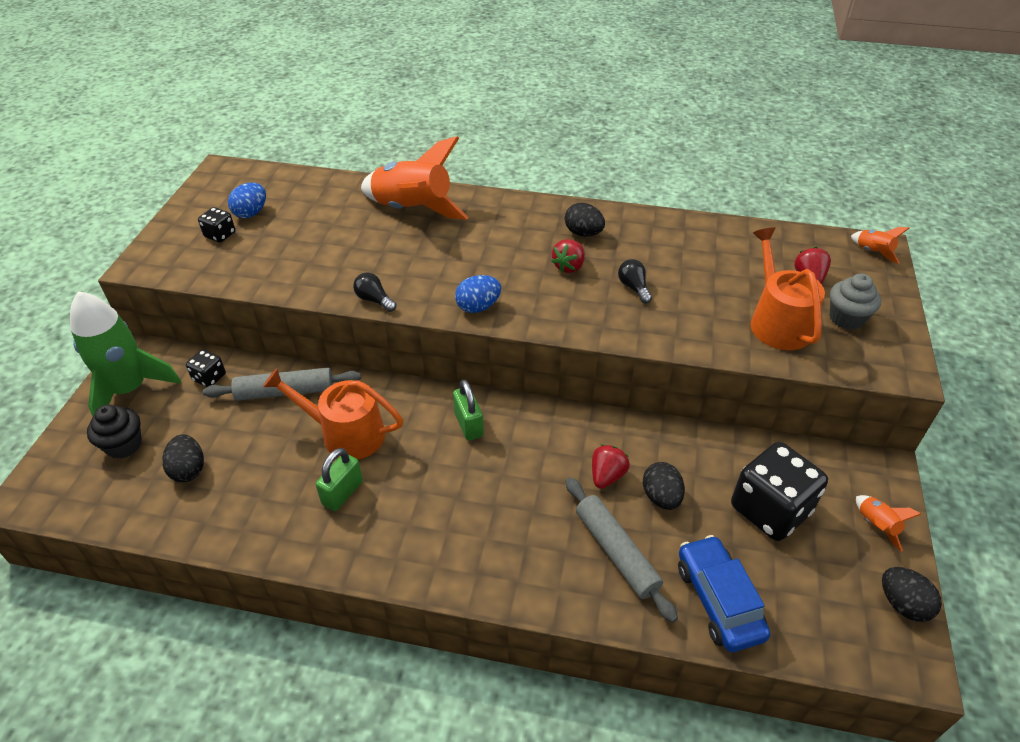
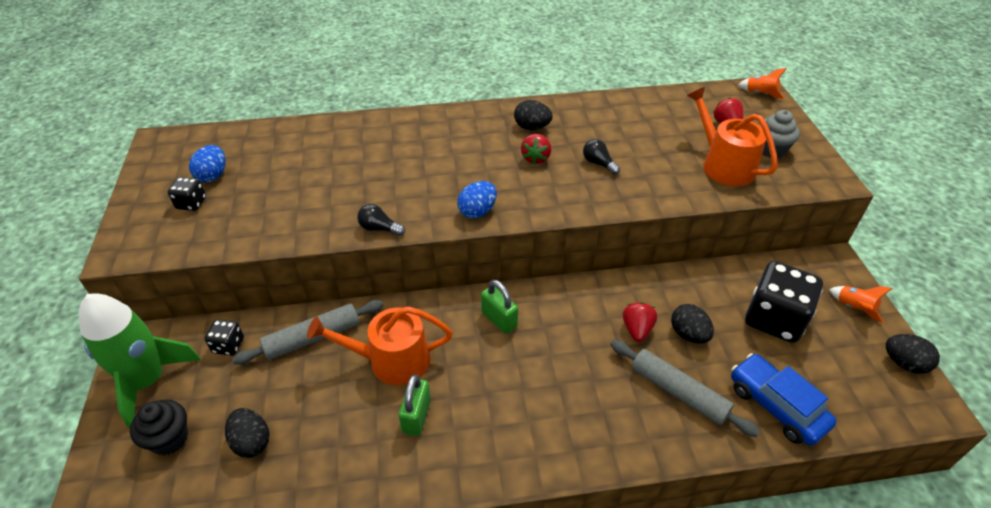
camera: 20 degrees left, 0 degrees up
orange rocket [361,136,469,220] -> none

